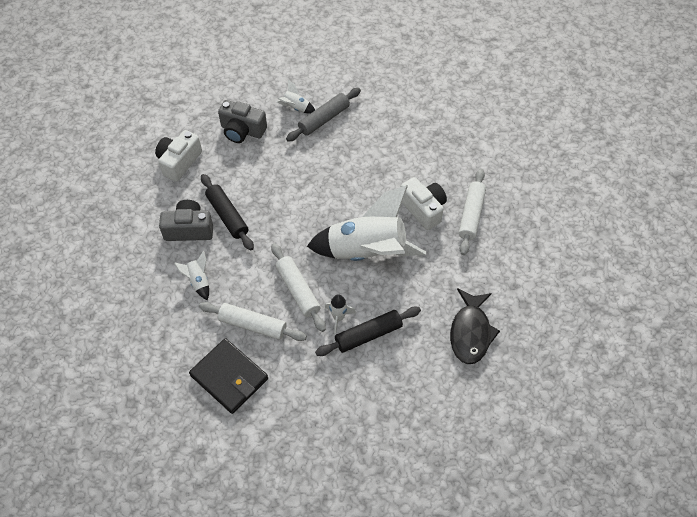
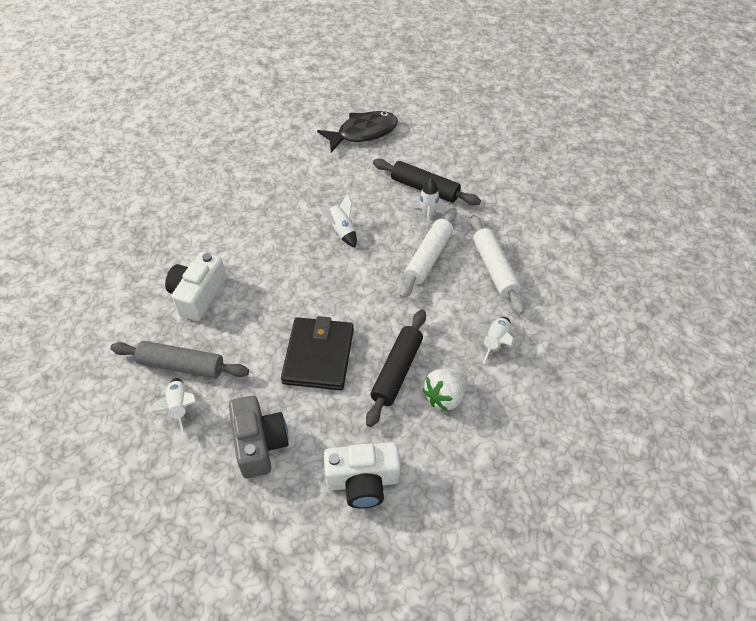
camera: 125 degrees left, 5 degrees down
grey camera [159,200,213,241] -> white strawberry [422,369,468,411]
black wallet [189,338,268,414] -> black wallet moved to [281,316,354,390]
white rocket [307,185,426,261] -> white rocket [317,193,357,248], size x0.40
white camera [401,177,447,230] -> white camera moved to [165,252,227,321]
white rolling pin [459,169,486,255] -> none

